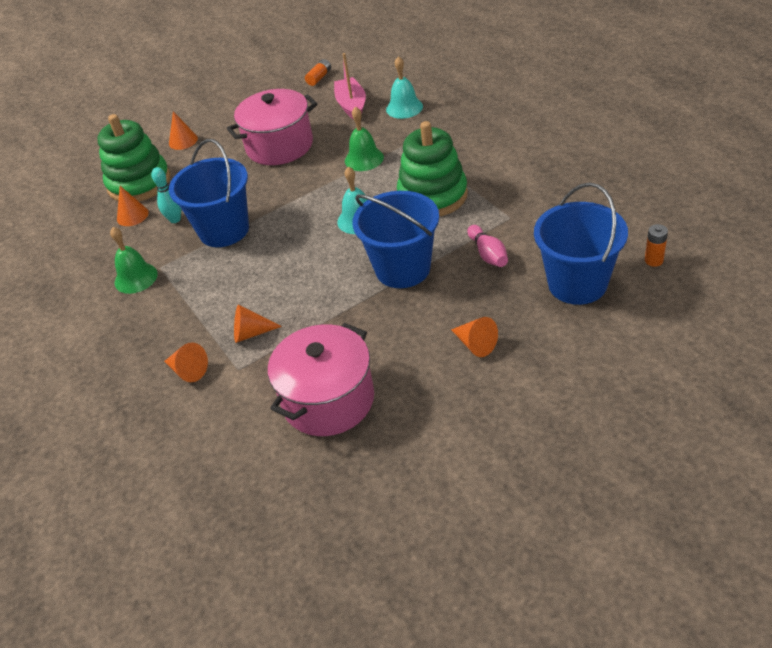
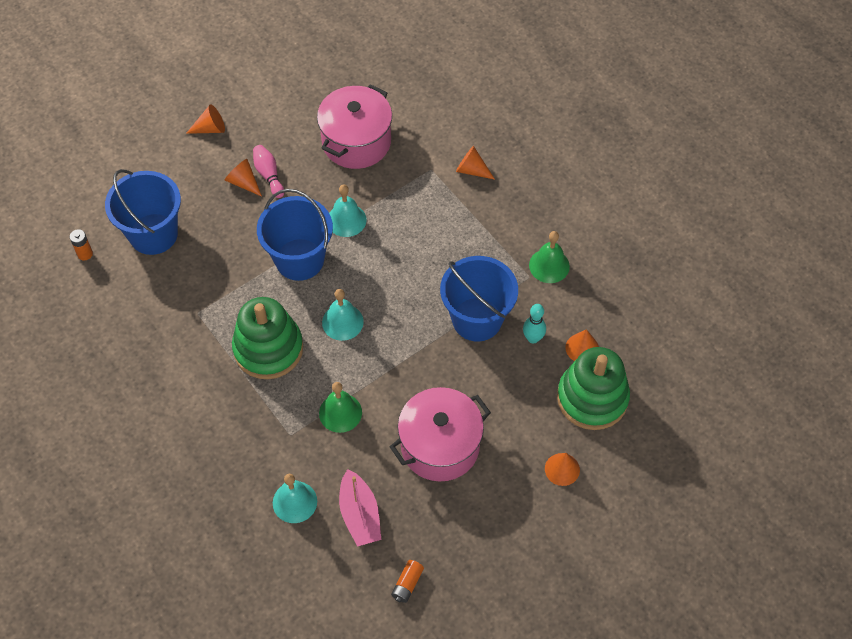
camera: 170 degrees right, 15 degrees up
orange cone [234,304,282,343] -> orange cone moved to [186,104,225,134]
pink bowling pin [467,225,508,267] -> pink bowling pin moved to [253,145,284,198]
none -> turquoise bell [329,184,367,237]

